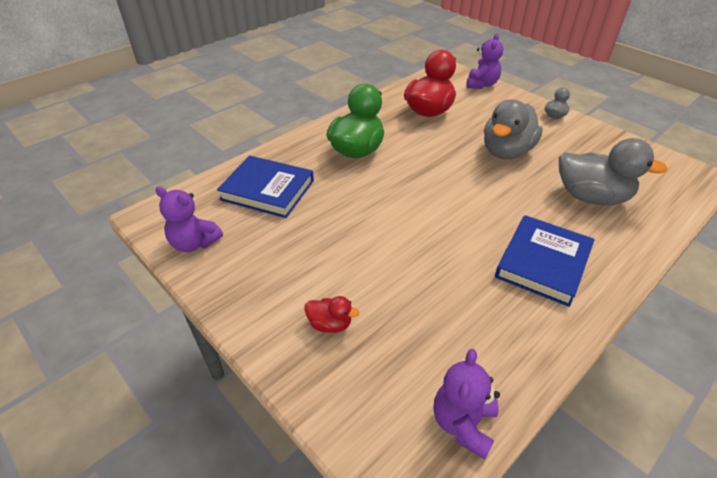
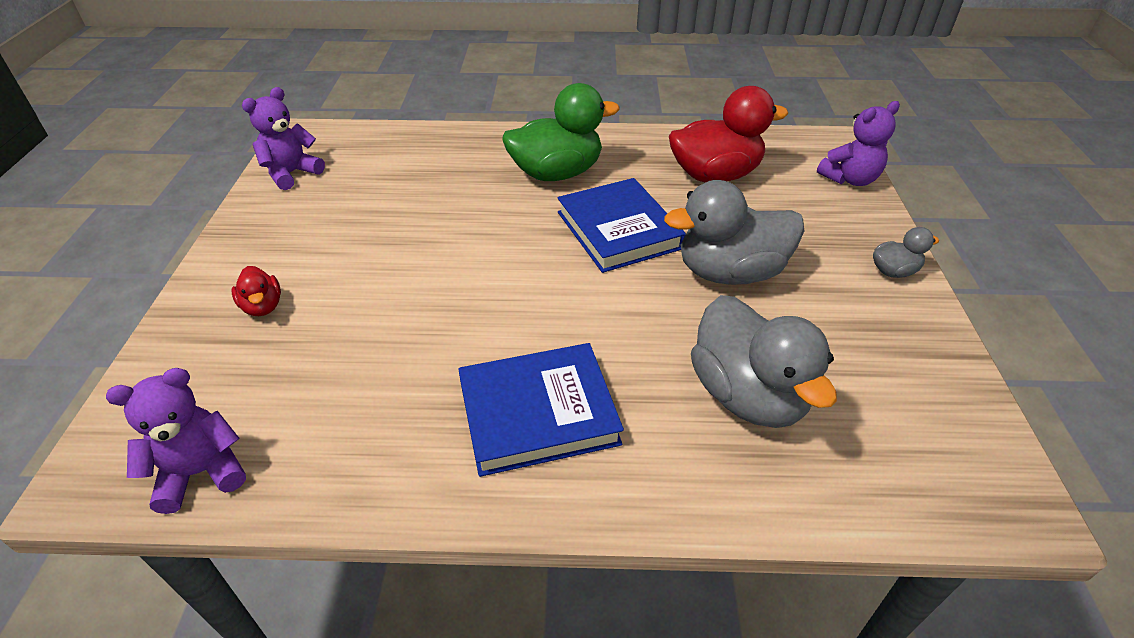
camera: 45 degrees right, 0 degrees up
purple teddy bear [155,186,223,252] -> purple teddy bear turned 60 degrees clockwise [242,87,325,190]
blue book [217,155,314,218] -> blue book moved to [558,178,686,273]

